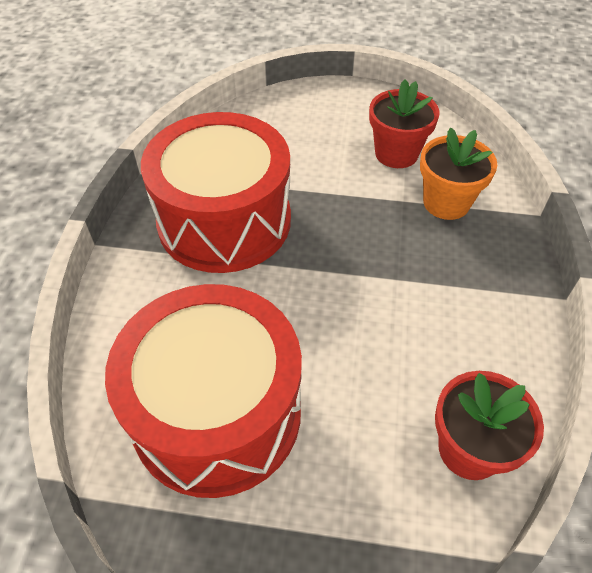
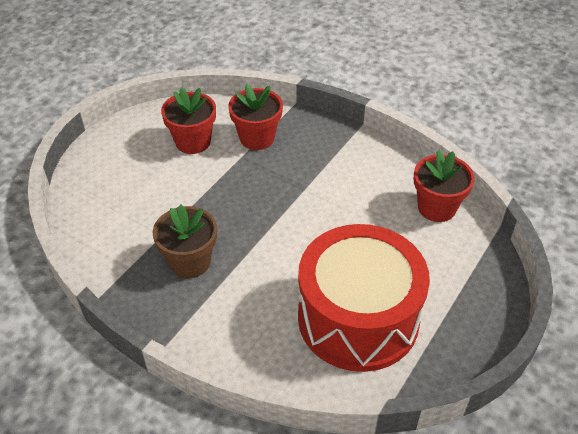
camera: 65 degrees left, 5 degrees down
red drum [141,112,291,273] -> brown flower pot [152,204,217,278]
orange flower pot [420,128,497,220] -> red flower pot [228,83,283,150]

